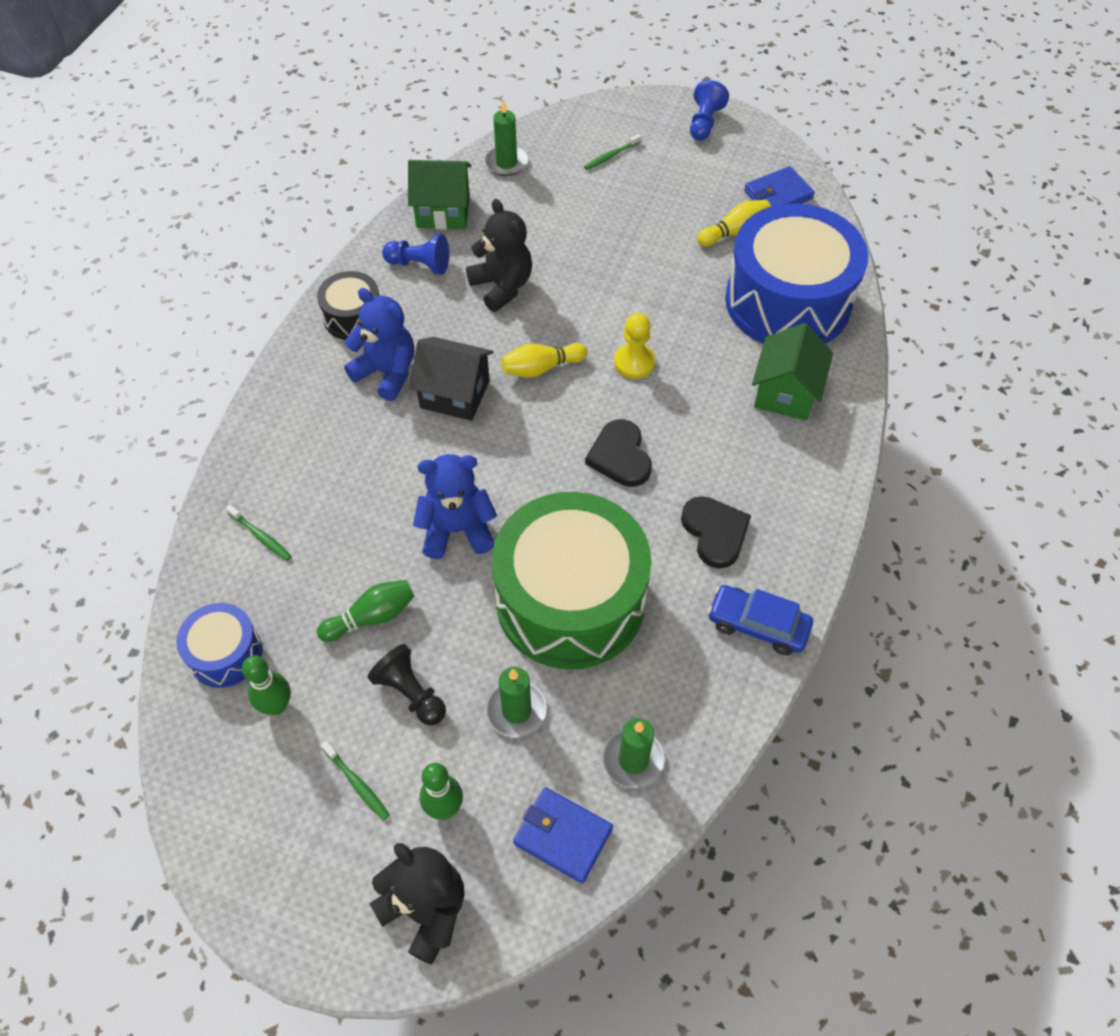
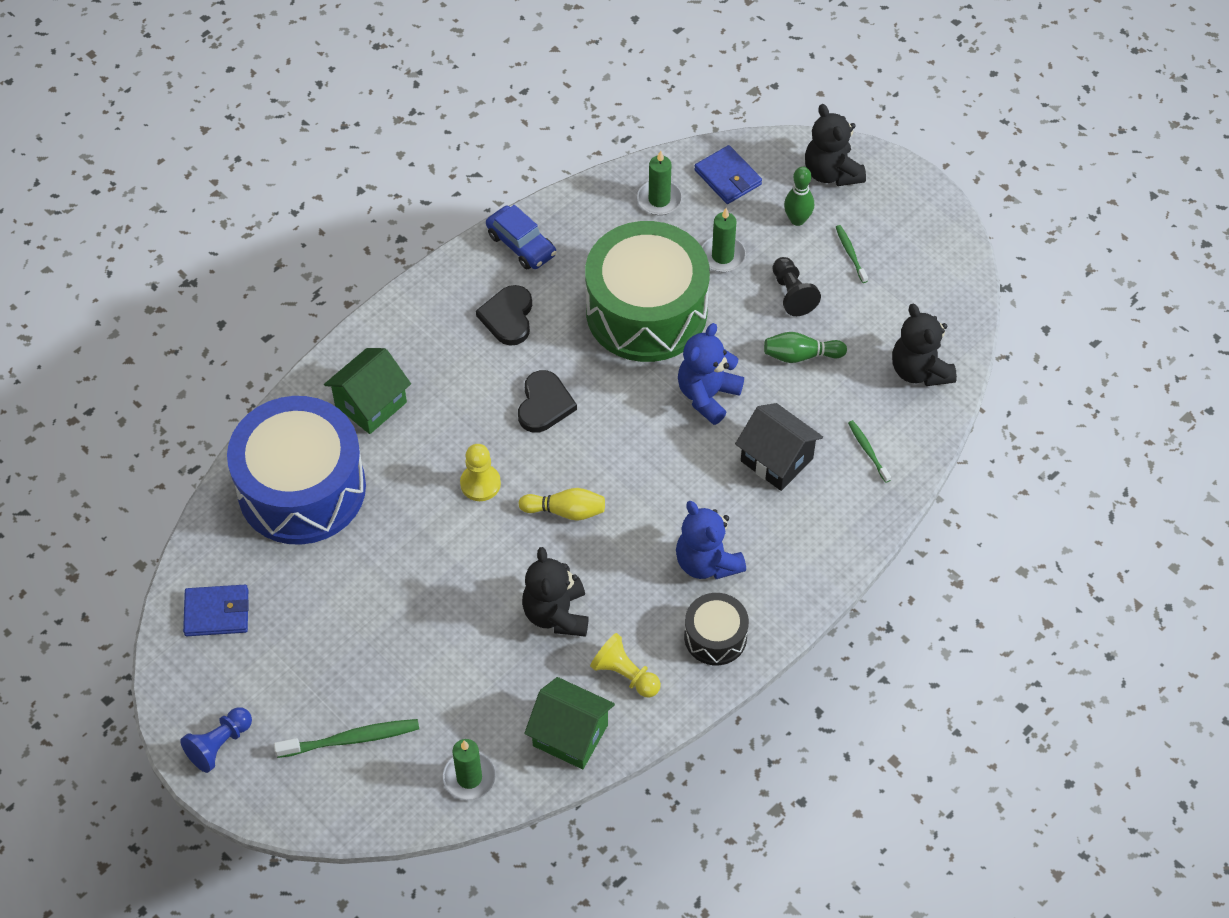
camera: 155 degrees left, 0 degrees up
blue drum [176,603,262,688] -> black teddy bear [892,304,957,386]
green bowling pin [242,655,291,715] -> none
blue pawn [382,234,449,275] -> yellow pawn [590,633,661,697]
black house [409,337,494,421] -> black house moved to [735,403,823,491]
blue teddy bear [413,454,497,559] -> blue teddy bear turned 105 degrees clockwise [678,323,744,425]
green toothbrush [584,134,642,170] -> green toothbrush [274,719,419,758], size x1.72
yellow bowling pin [697,200,771,247] -> none

